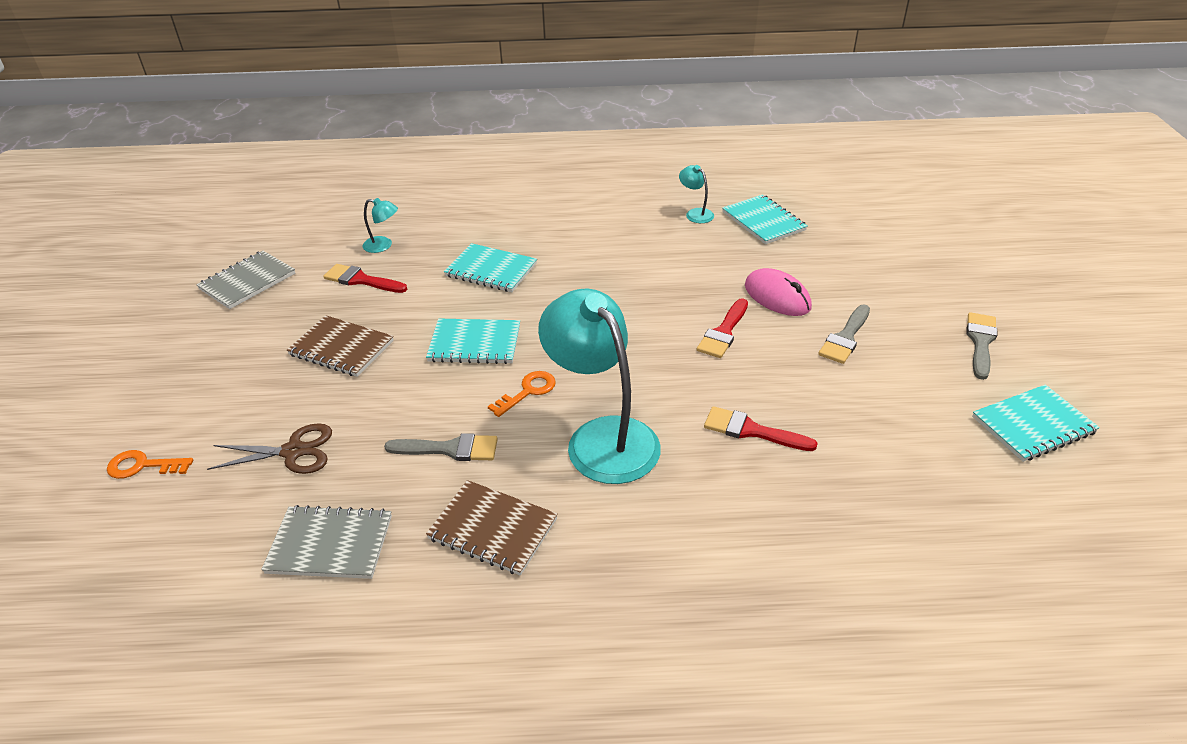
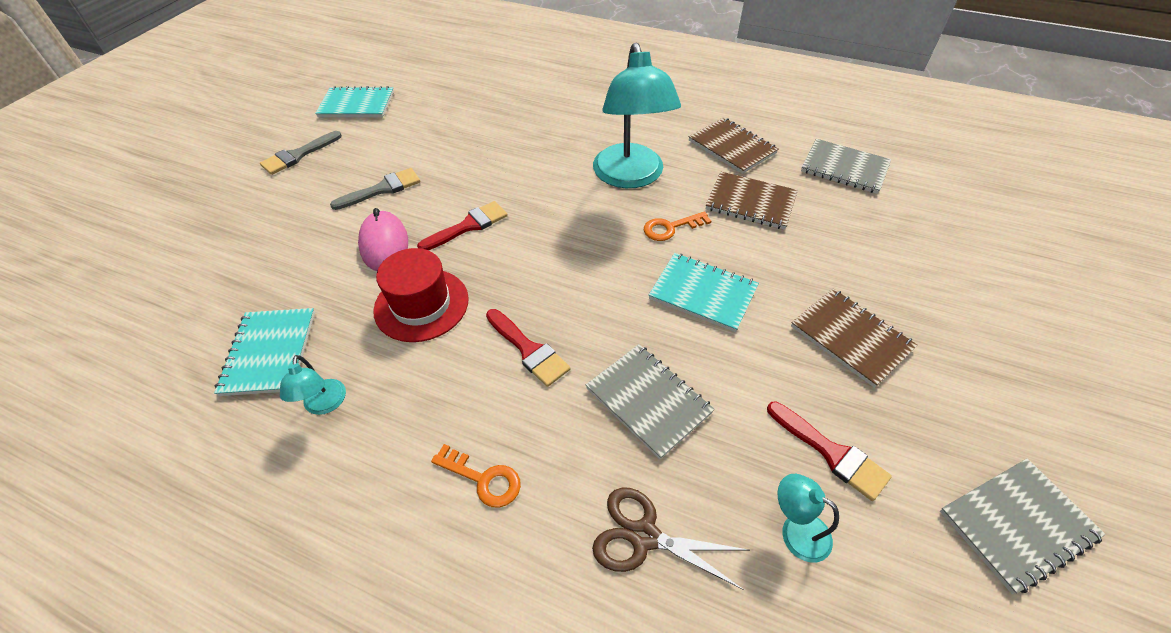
camera: 155 degrees left, 10 degrees up
orange key [107,450,193,479] -> orange key moved to [431,444,521,508]
brown scissors [207,423,332,474] -> brown scissors moved to [592,488,748,590]
grey brush [384,433,498,461] -> brown notebook [706,172,798,230]
turquoise notebook [444,243,537,292] -> grey notebook [586,344,715,459]
red brush [704,406,818,451] -> red brush moved to [486,309,570,387]
none -> red hat [373,248,469,342]

